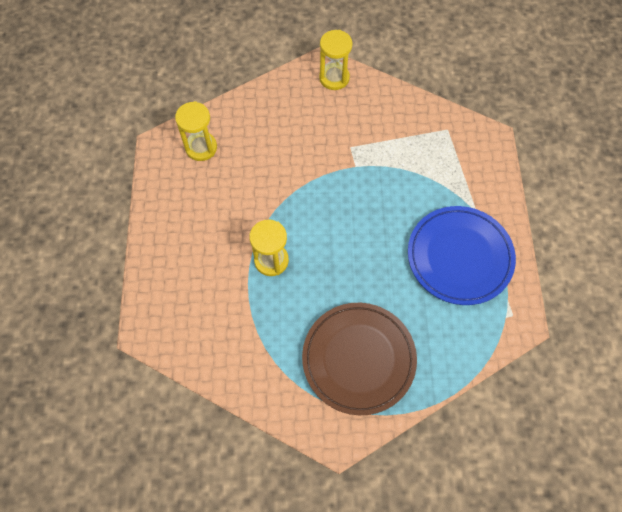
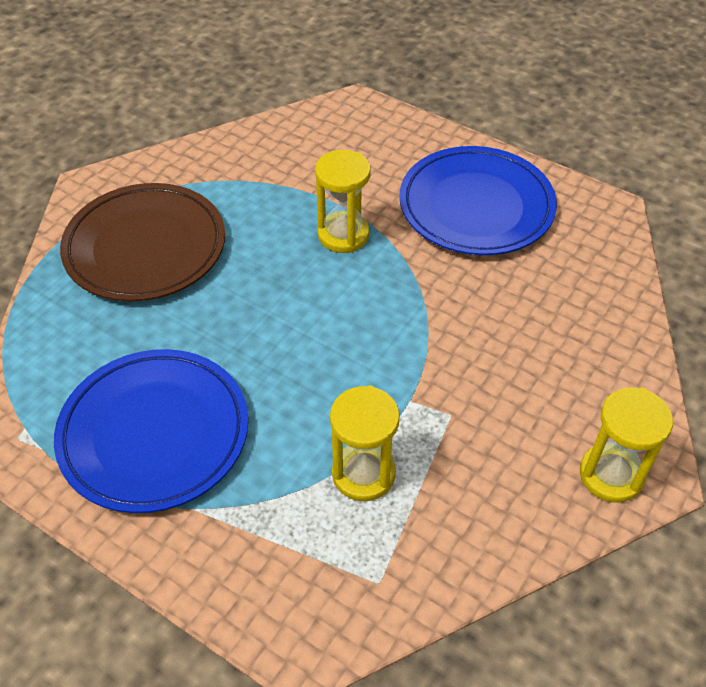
camera: 125 degrees right, 15 degrees down
yellow hourglass [175,101,217,161] -> yellow hourglass moved to [330,386,400,501]
none -> blue plate [399,146,557,255]

